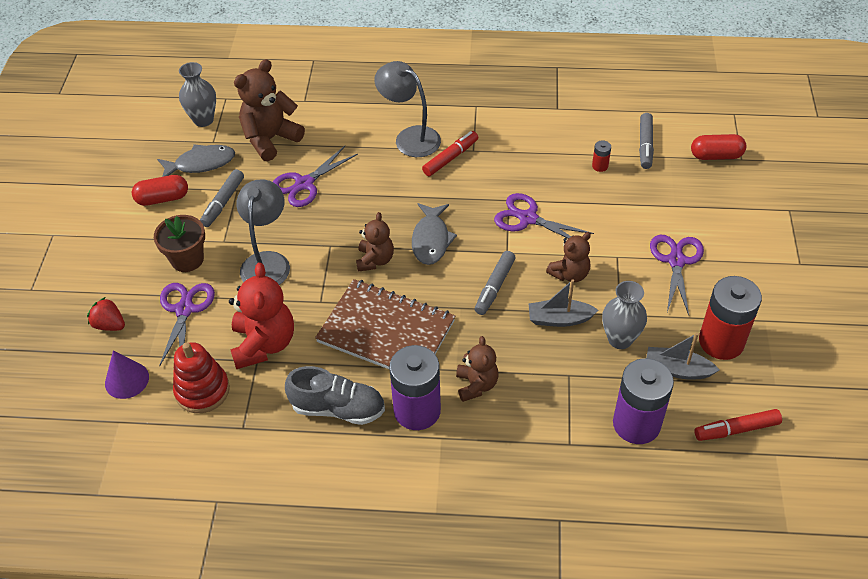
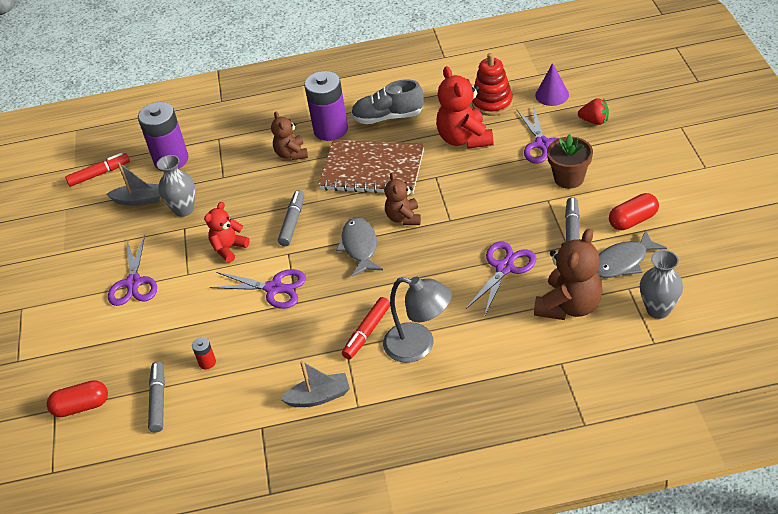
camera: 170 degrees right, 5 degrees down
grey lamp [236,179,290,285] -> none
grey boat [529,279,599,327] -> grey boat moved to [280,361,350,407]
brown teddy bear [546,232,591,282] -> red teddy bear [204,202,250,263]
red battery [699,276,762,360] -> none

